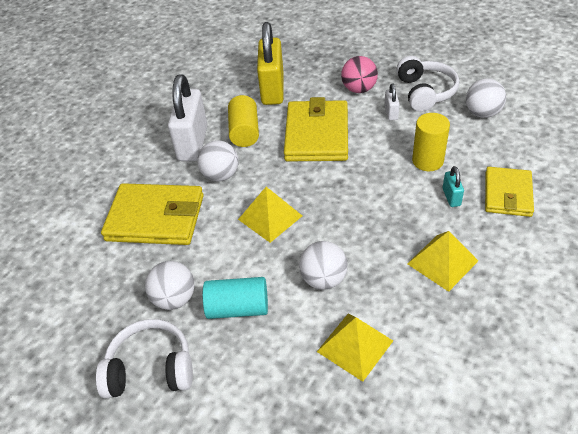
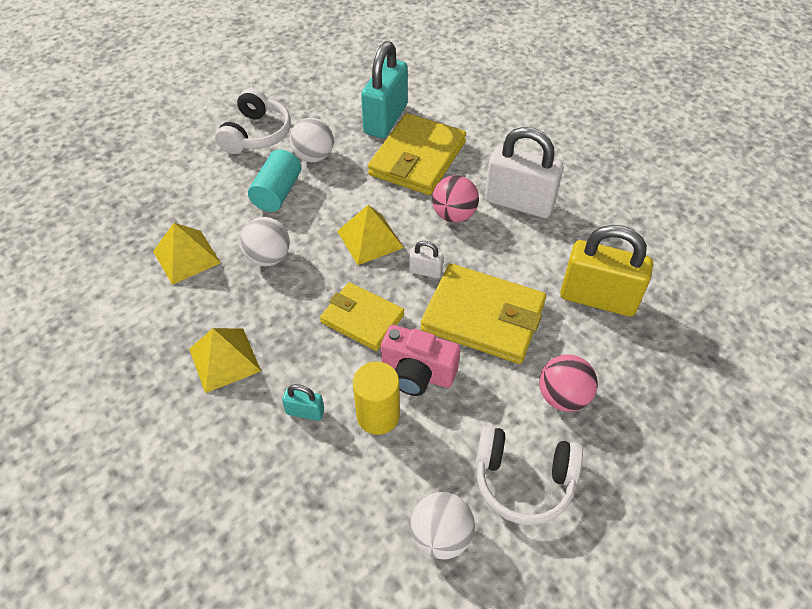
camera: 105 degrees right, 5 degrees up
white ball [197,140,239,181] -> pink ball [432,175,479,223]
yellow cylinder [228,95,259,147] -> none
white padlock [384,83,400,121] -> white padlock moved to [409,241,443,278]
yellow wallet [485,167,534,217] -> yellow wallet moved to [320,282,404,351]
none -> turquoise padlock [361,41,408,138]
none -> pink camera [381,325,460,396]

